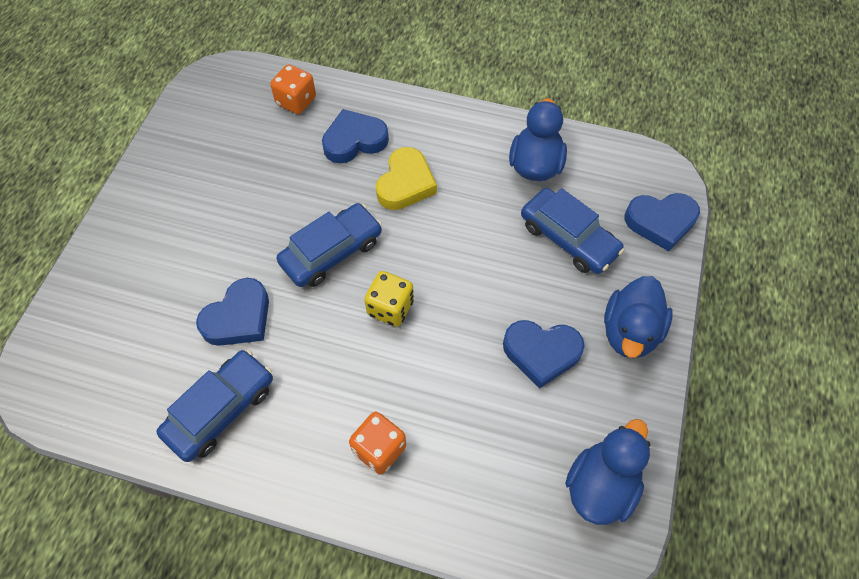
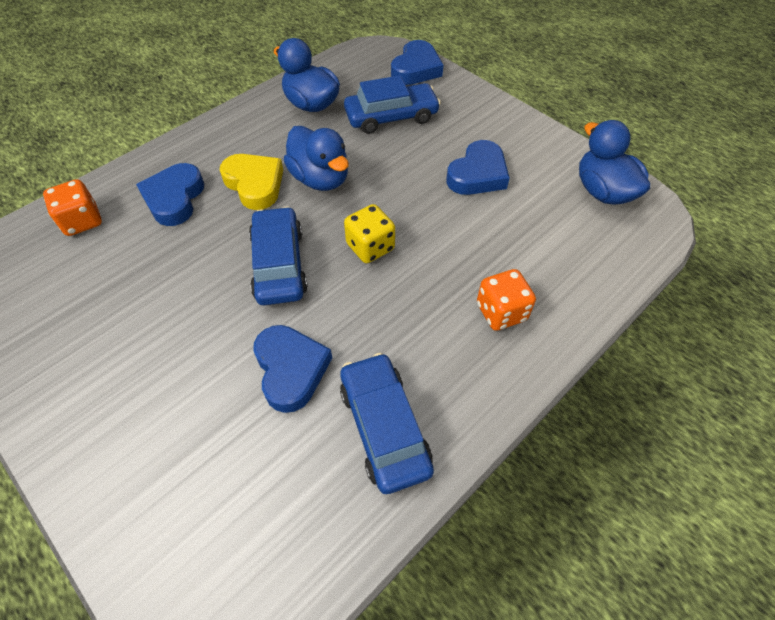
camera: 60 degrees left, 5 degrees down
blue duck [604,276,673,358] -> blue duck moved to [284,126,349,191]

